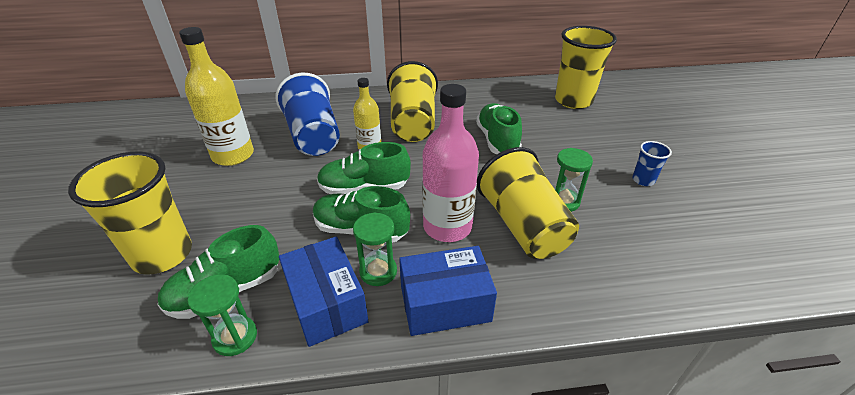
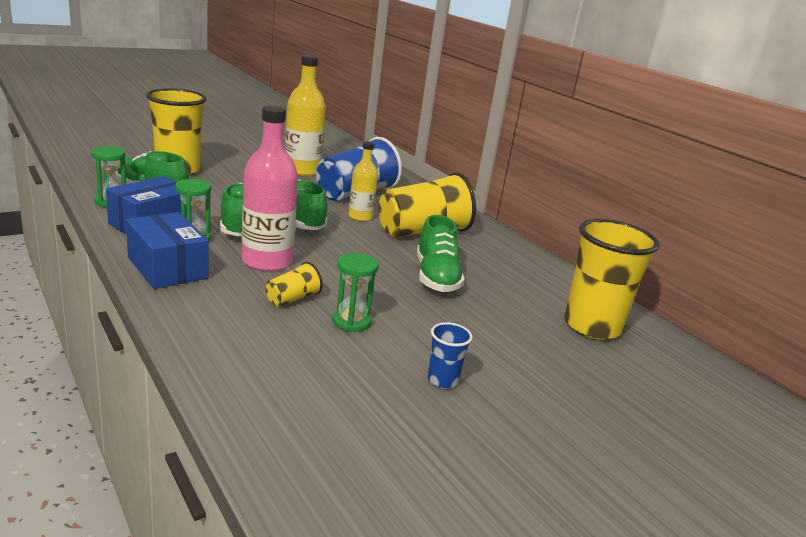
camera: 60 degrees right, 15 degrees down
green shoe [476,103,522,154] -> green shoe turned 120 degrees clockwise [417,215,465,292]
yellow cup [477,147,579,259] -> yellow cup [265,262,323,307], size x0.45

